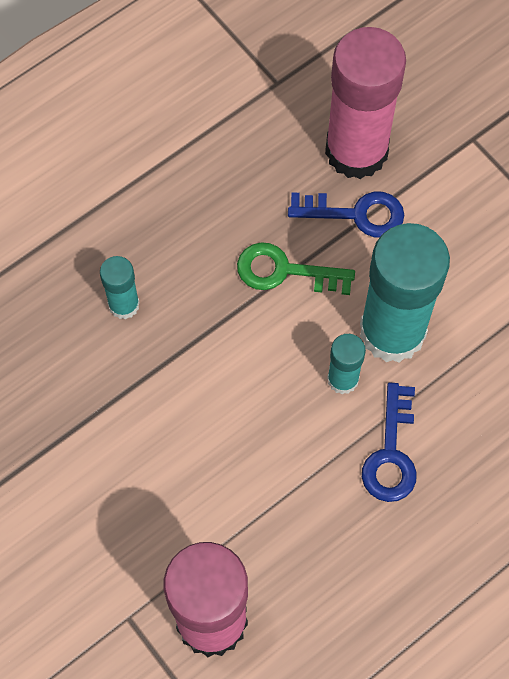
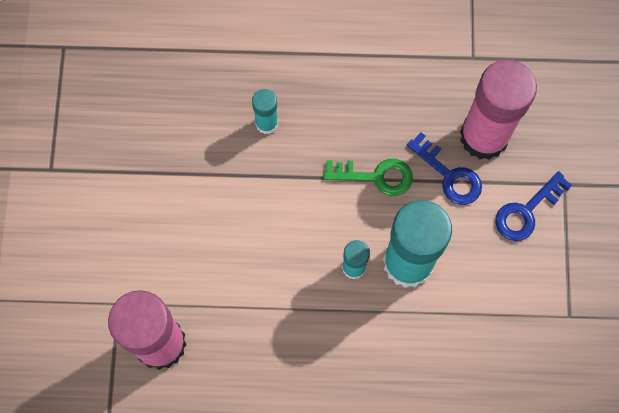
camera: 40 degrees right, 5 degrees up
green key [237,242,355,295] -> green key turned 135 degrees clockwise [323,159,413,196]
blue key [362,382,417,502] -> blue key moved to [495,171,572,241]

